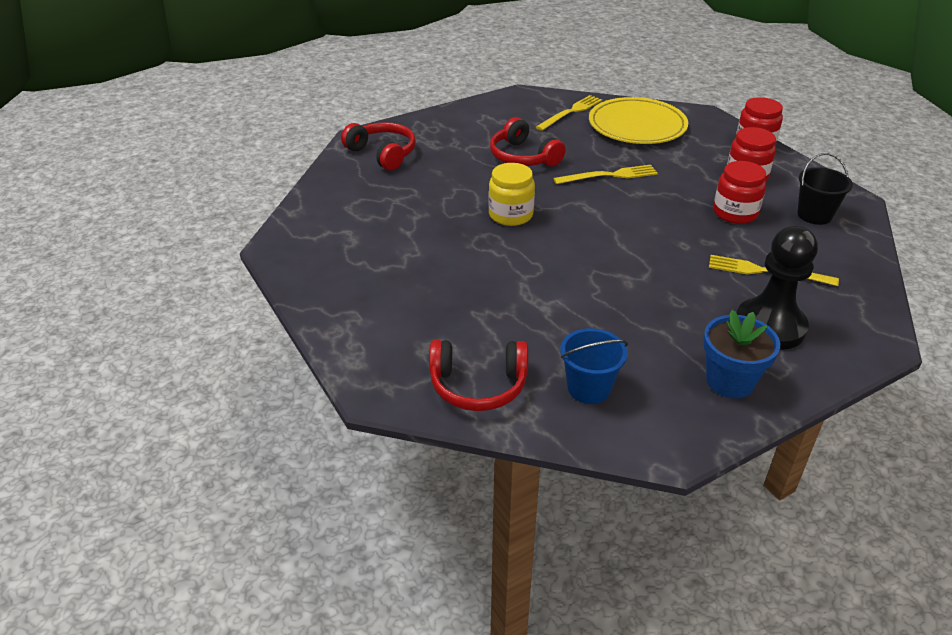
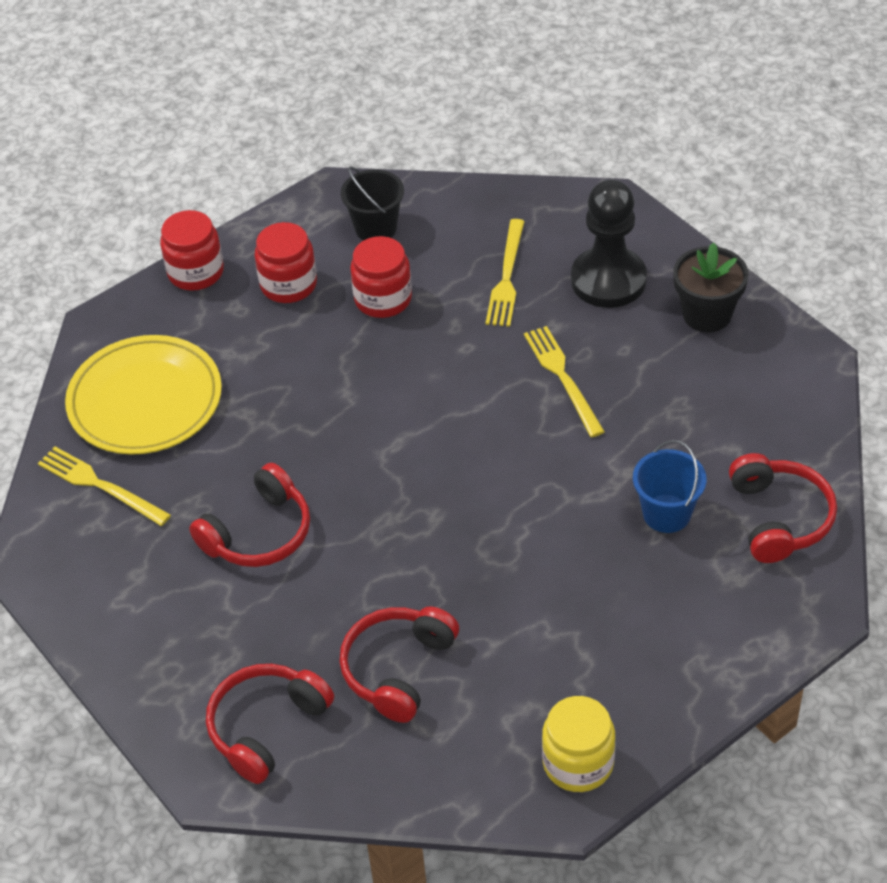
camera: 95 degrees left, 10 degrees up
yellow jar [488,163,535,226] -> yellow jar moved to [542,696,615,792]
yellow fork [553,165,658,184] -> yellow fork moved to [524,326,605,437]
blue bucket [560,328,628,404] -> blue bucket moved to [633,440,707,533]
blue flower pot [703,310,780,398] -> black flower pot [673,242,749,332]
none -> red headphones [339,606,459,723]

